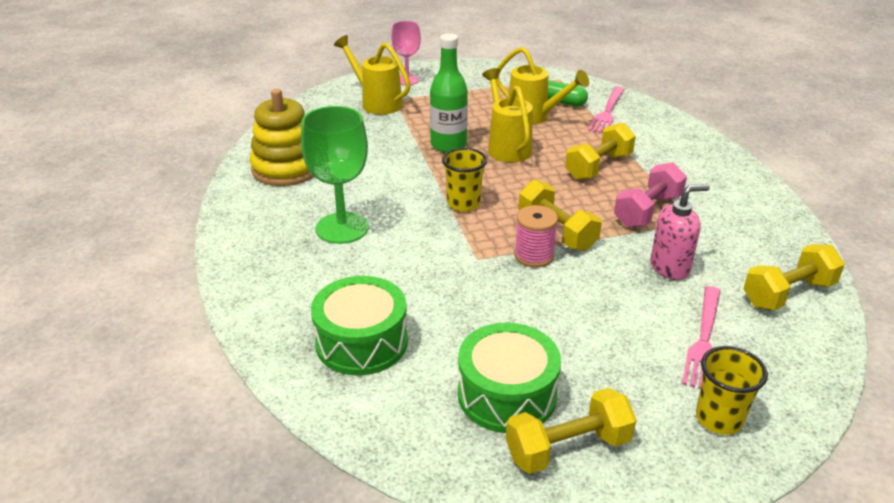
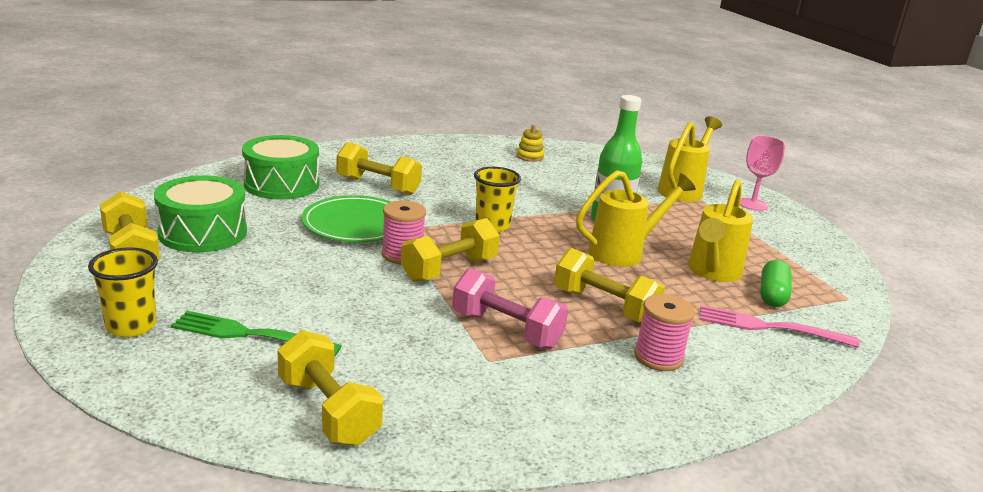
camera: 80 degrees right, 10 degrees down
yellow stacking toy [249,89,314,186] -> yellow stacking toy [516,124,544,162], size x0.43
green goblet [301,106,369,244] -> none
pink soap dispenser [650,184,710,280] -> none
pink fork [682,286,721,389] -> green fork [171,311,342,356]
none -> green plate [301,195,391,242]
none -> yellow dumbbell [337,142,422,195]
none -> pink spool [634,294,695,371]

